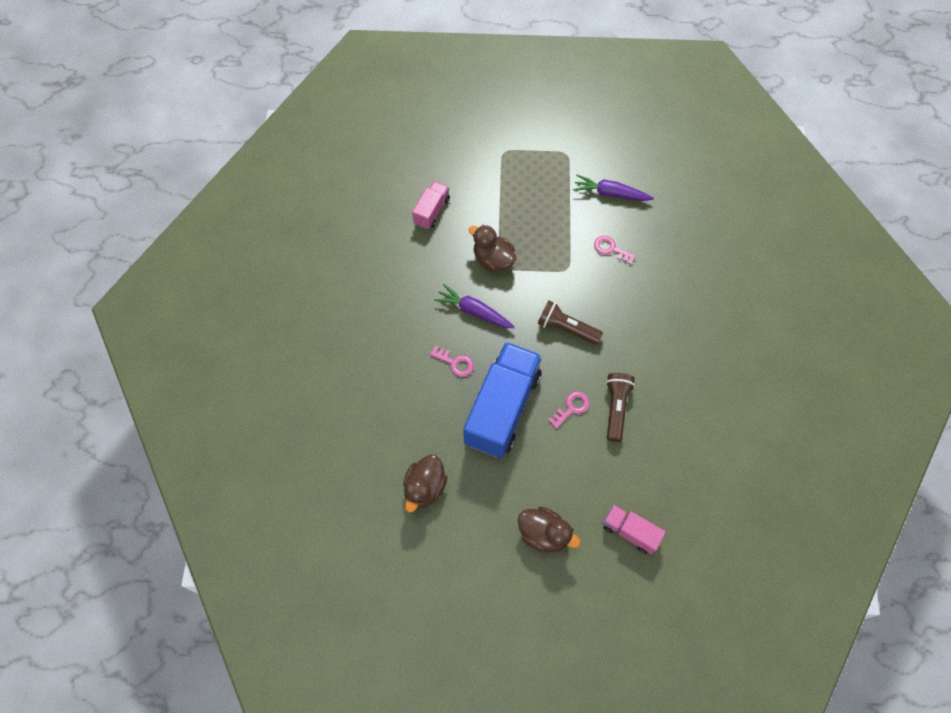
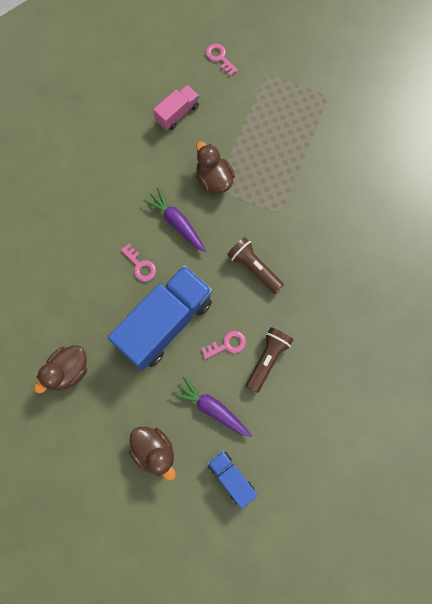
camera: 20 degrees right, 10 degrees up
purple carrot [573,175,654,201] -> purple carrot moved to [171,376,252,437]
pink key [594,236,636,265] -> pink key moved to [206,43,238,76]
pink truck [603,505,666,554] -> blue truck [208,451,258,509]

